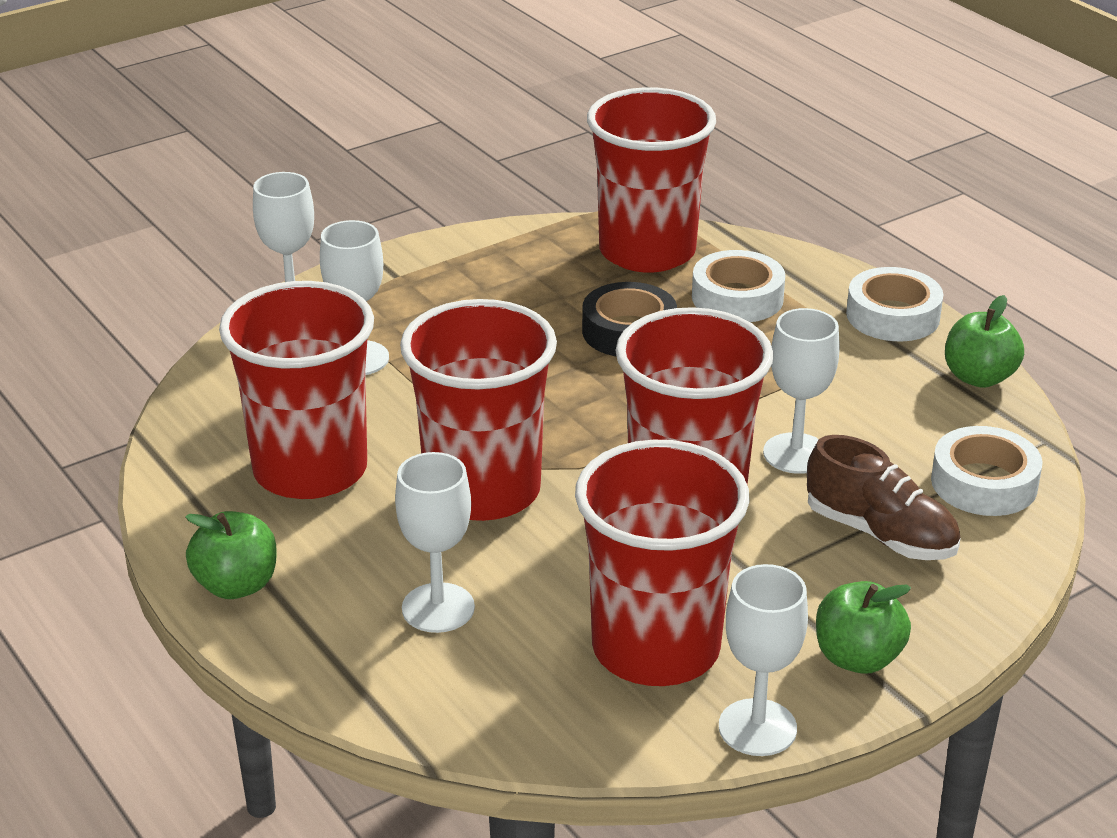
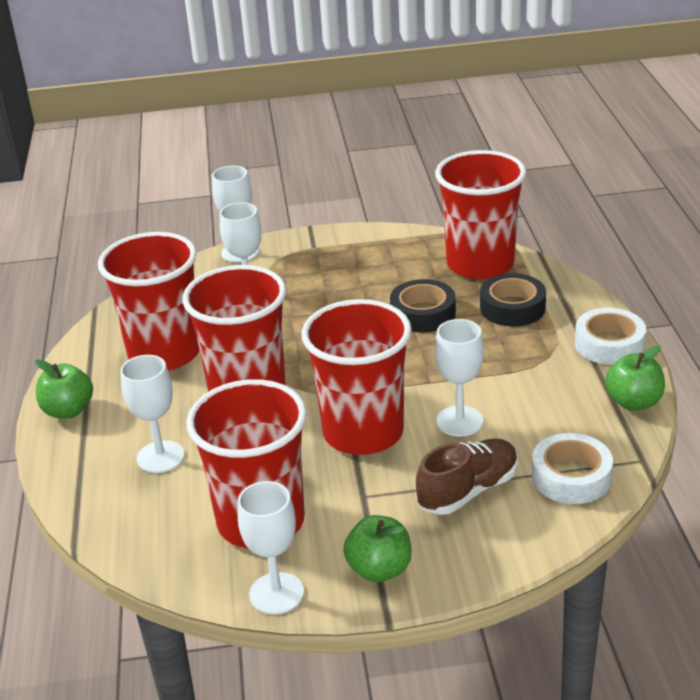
camera: 30 degrees right, 0 degrees up
white tape [692,250,785,322] -> black tape [480,273,546,326]
brown shoe [807,435,961,560] -> brown shoe turned 105 degrees counterclockwise [416,438,518,515]

